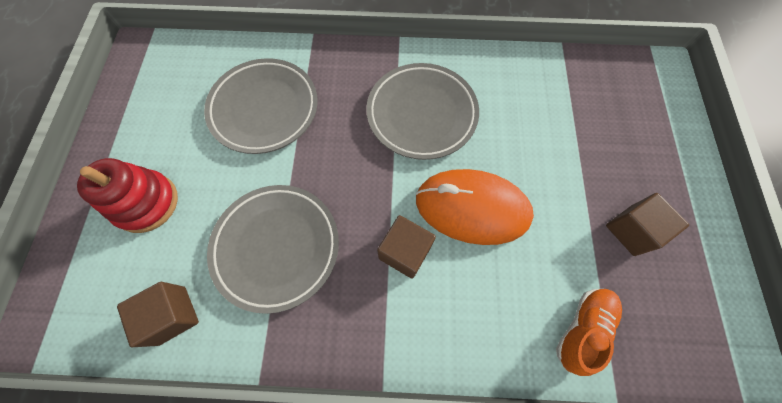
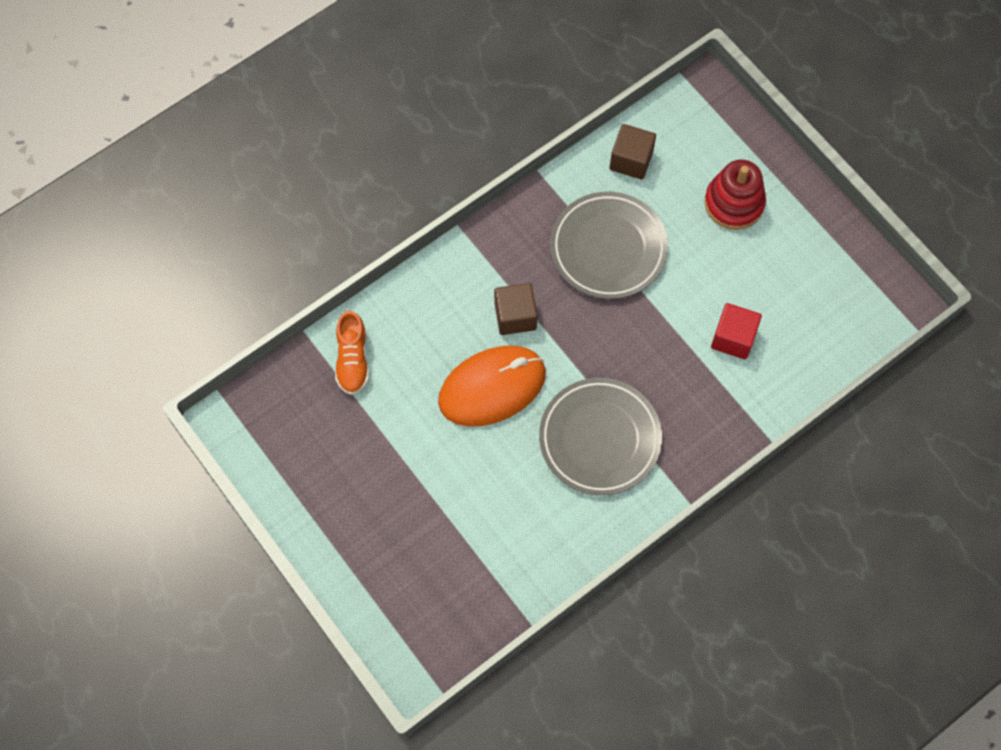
camera: 140 degrees right, 0 degrees up
grey plate [204,58,318,154] -> red cube [711,303,762,359]
brown cube [606,193,689,256] -> none

